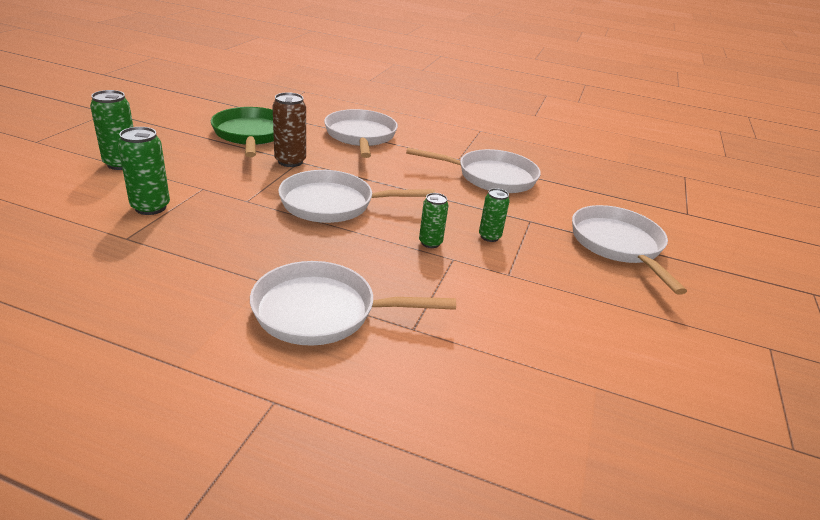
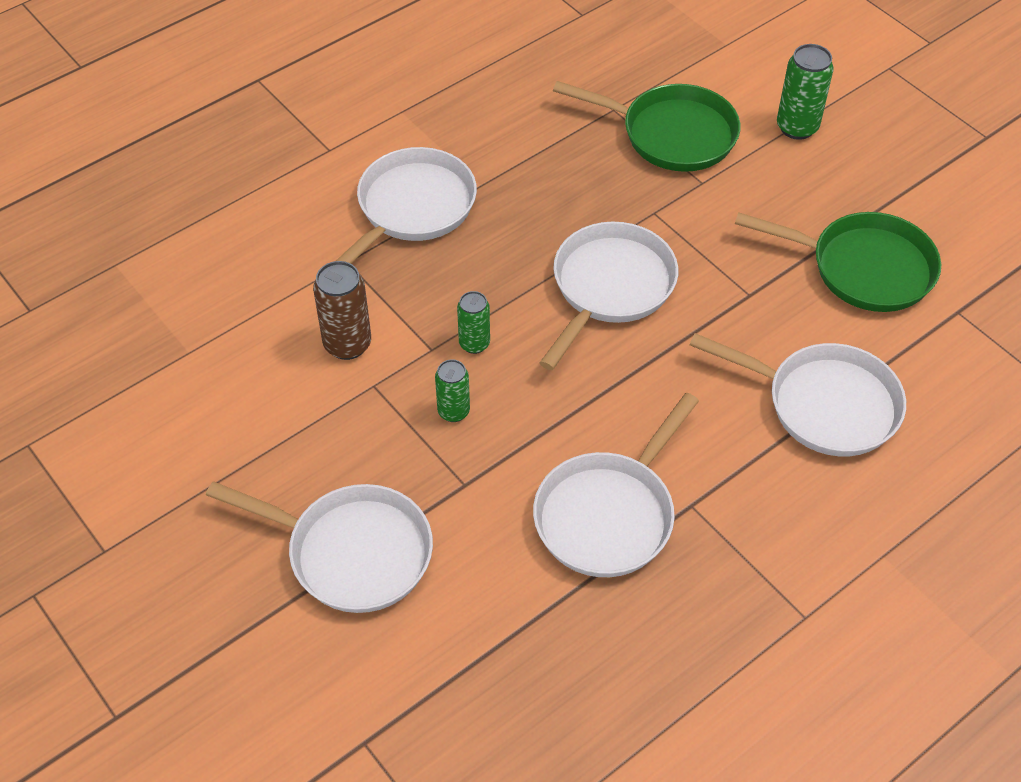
camera: 125 degrees right, 20 degrees up
green can [118,127,170,215] -> green pan [553,81,741,172]
brown can [273,92,306,167] -> brown can moved to [313,261,371,360]

